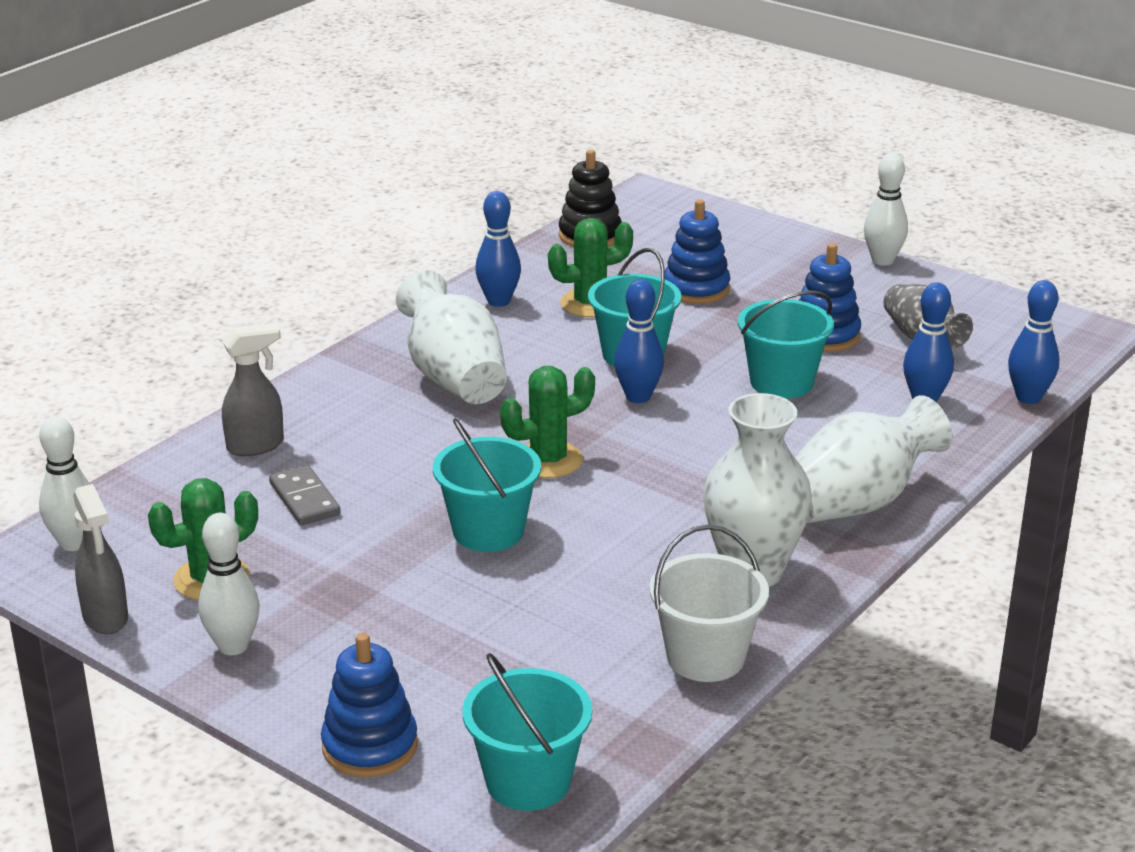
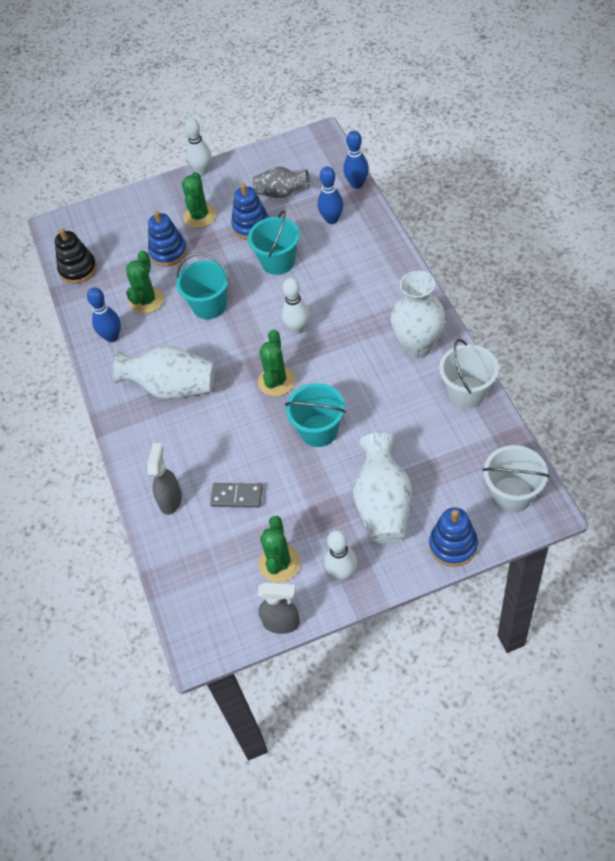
camera: 50 degrees left, 25 degrees up
white bowling pin [39,416,90,551] -> white bowling pin moved to [282,278,310,334]
turquoise bucket [462,653,592,811] -> white bucket [482,445,549,513]
blue bowling pin [614,279,664,403] -> none
white vase [795,395,953,524] -> white vase moved to [353,433,412,544]
none -> green cactus [182,172,216,228]

